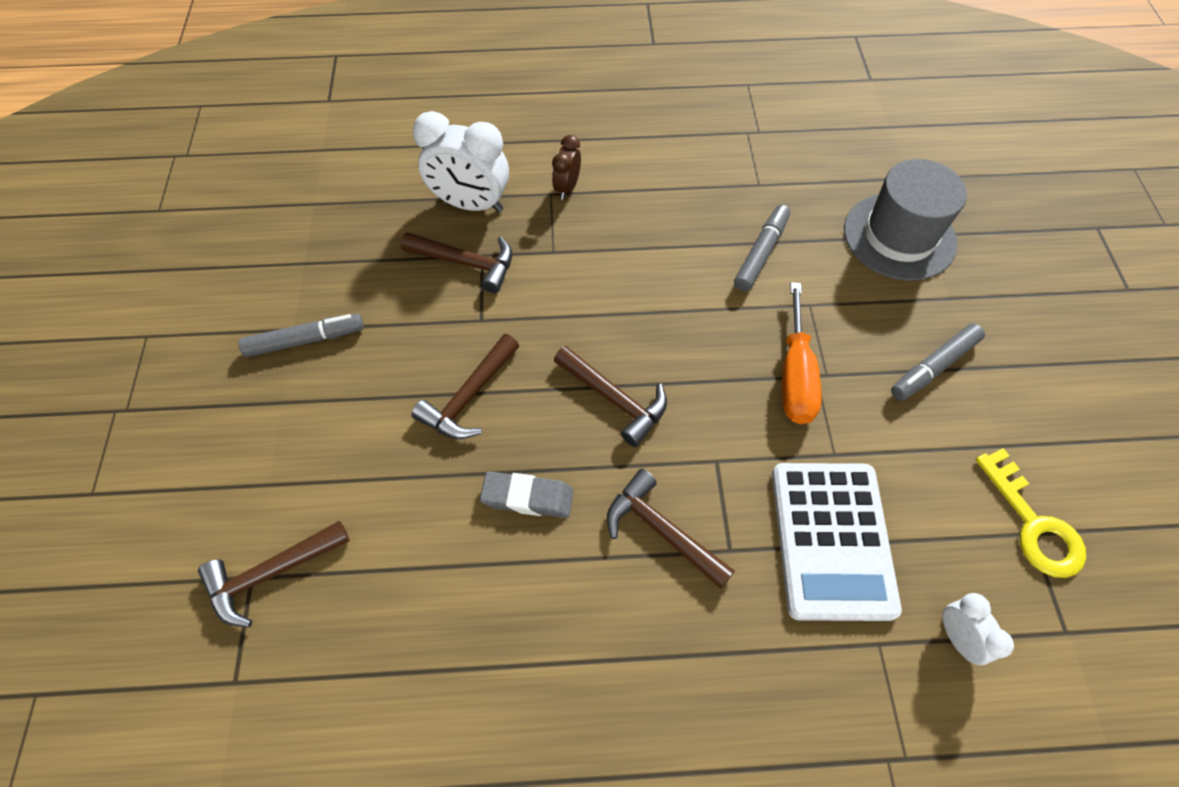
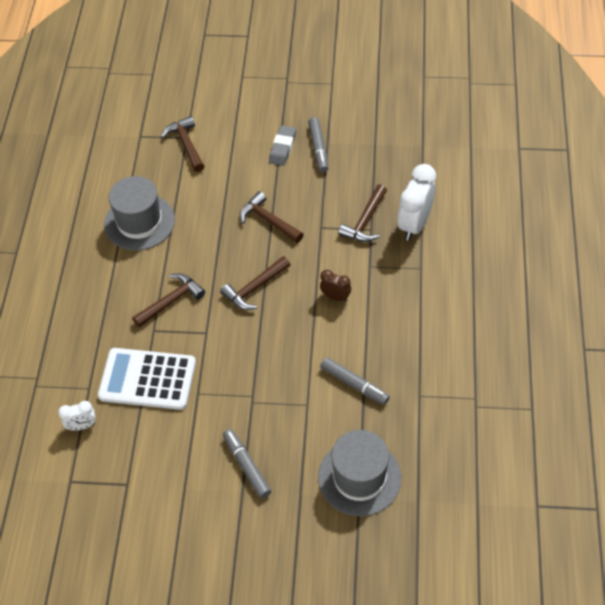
camera: 100 degrees right, 5 degrees down
grey eraser [480,472,574,518] -> grey eraser moved to [269,125,296,166]
brown clock [552,135,581,200] -> brown clock moved to [320,270,351,302]
orange screwdriver [782,282,822,424] -> none
yellow key [975,448,1086,578] -> none
none -> grey hat [104,176,175,251]

